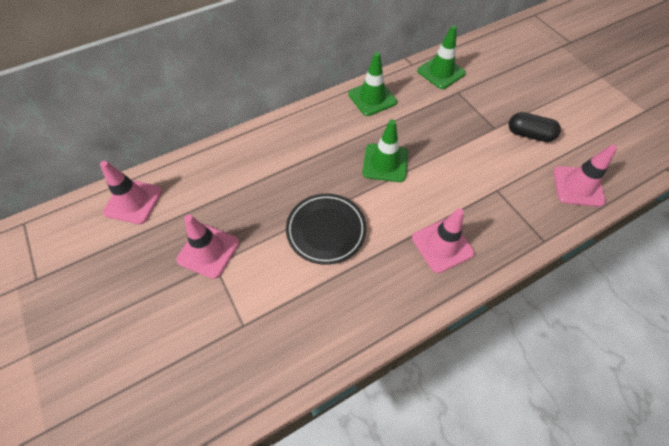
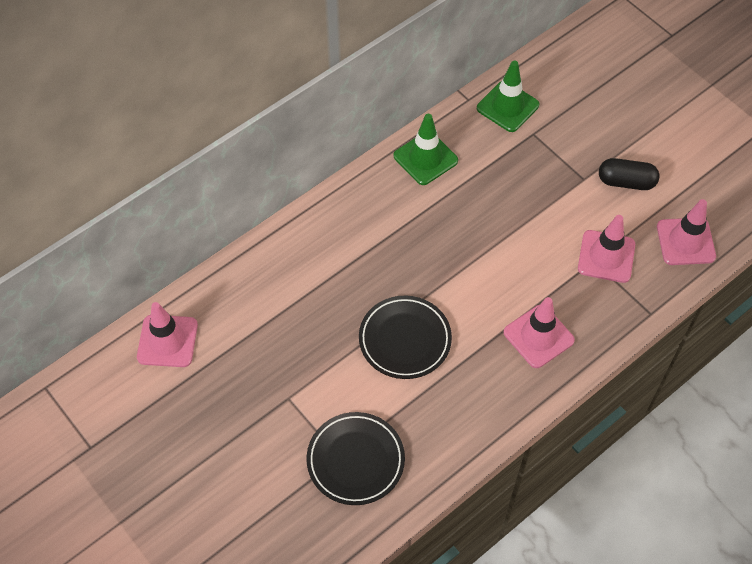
camera: 10 degrees left, 0 degrees up
pink traffic cone [176,215,239,279] -> pink traffic cone moved to [578,215,635,283]
green traffic cone [362,119,408,182] -> none
none -> black plate [307,412,405,505]

